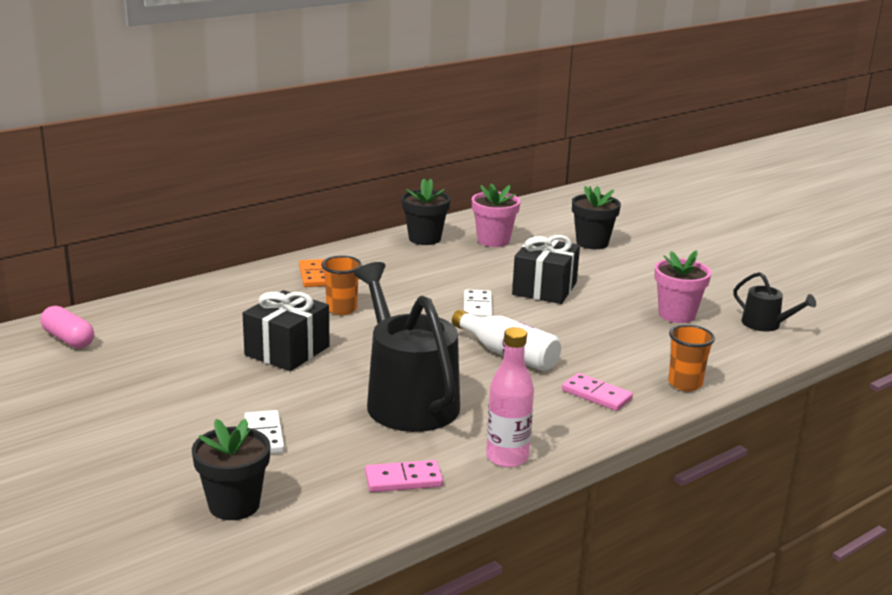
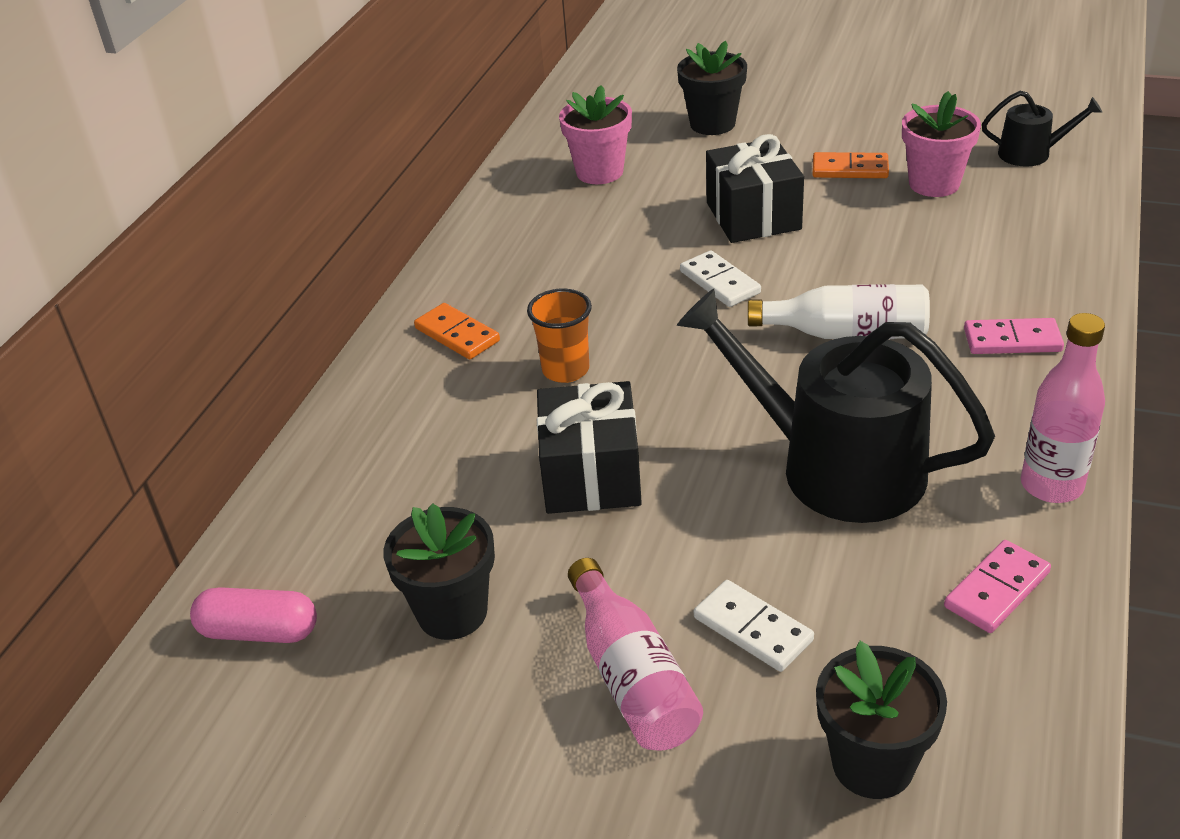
camera: 30 degrees left, 15 degrees up
black flower pot [402,179,450,245] -> black flower pot moved to [383,503,495,640]
orange cup [668,325,715,391] -> none
none -> pink bottle [568,558,703,751]
none -> orange domino [812,152,889,178]

